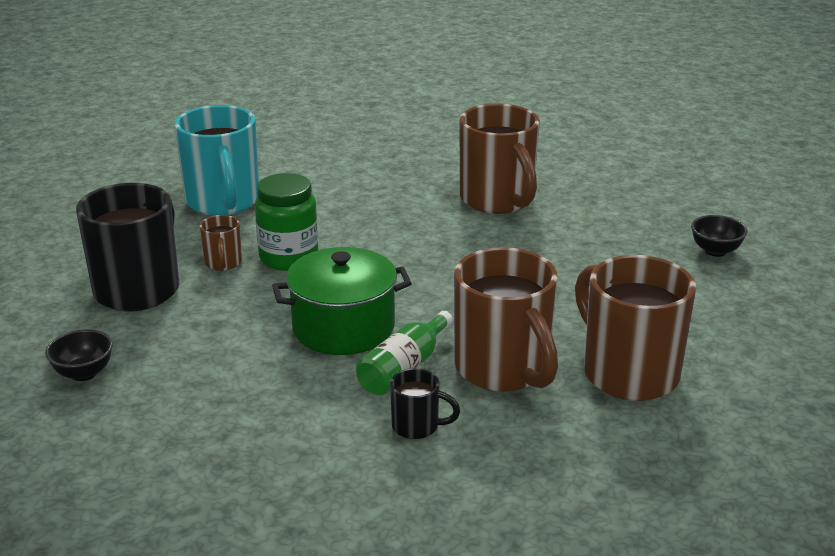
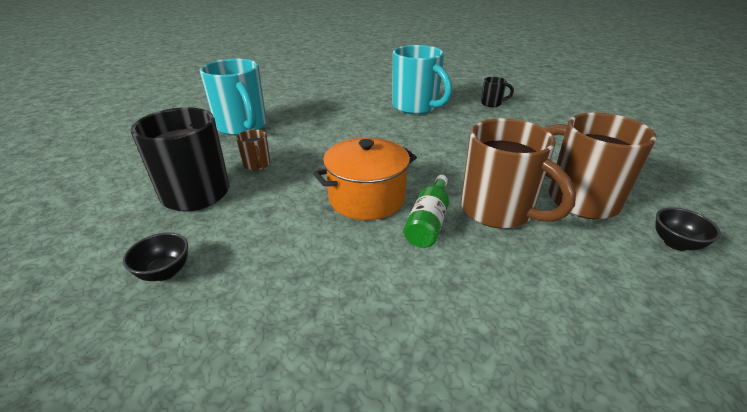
camera: 15 degrees left, 5 degrees up
green jar [255,173,318,271] -> none
green pot [272,247,412,355] -> orange pot [313,138,417,220]
black mug [390,368,460,439] -> black mug moved to [481,77,514,107]
brown mug [460,104,540,214] -> turquoise mug [392,45,452,115]
black bowl [691,215,747,257] -> black bowl moved to [655,207,721,251]

